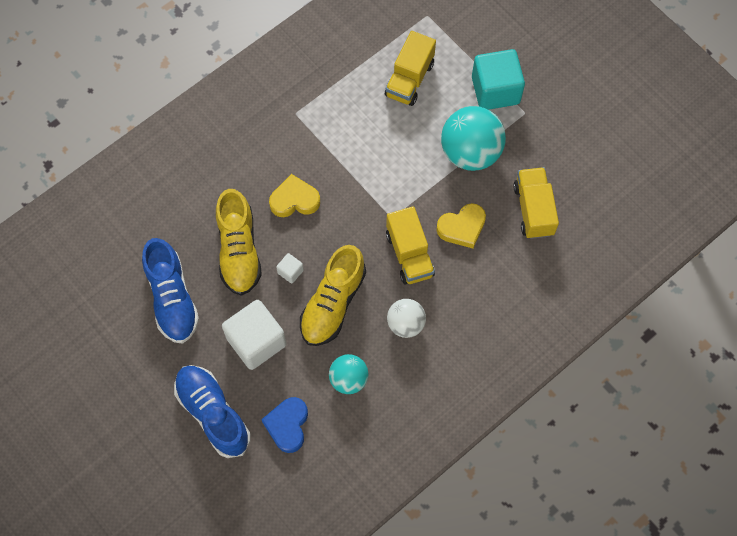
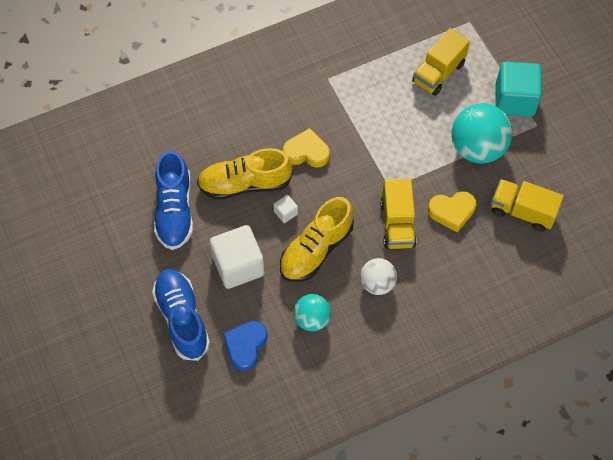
camera: 15 degrees right, 5 degrees down
yellow shoe [216,189,262,296] -> yellow shoe turned 75 degrees clockwise [197,148,293,200]
yellow truck [513,167,559,239] -> yellow truck turned 75 degrees counterclockwise [491,179,564,232]

